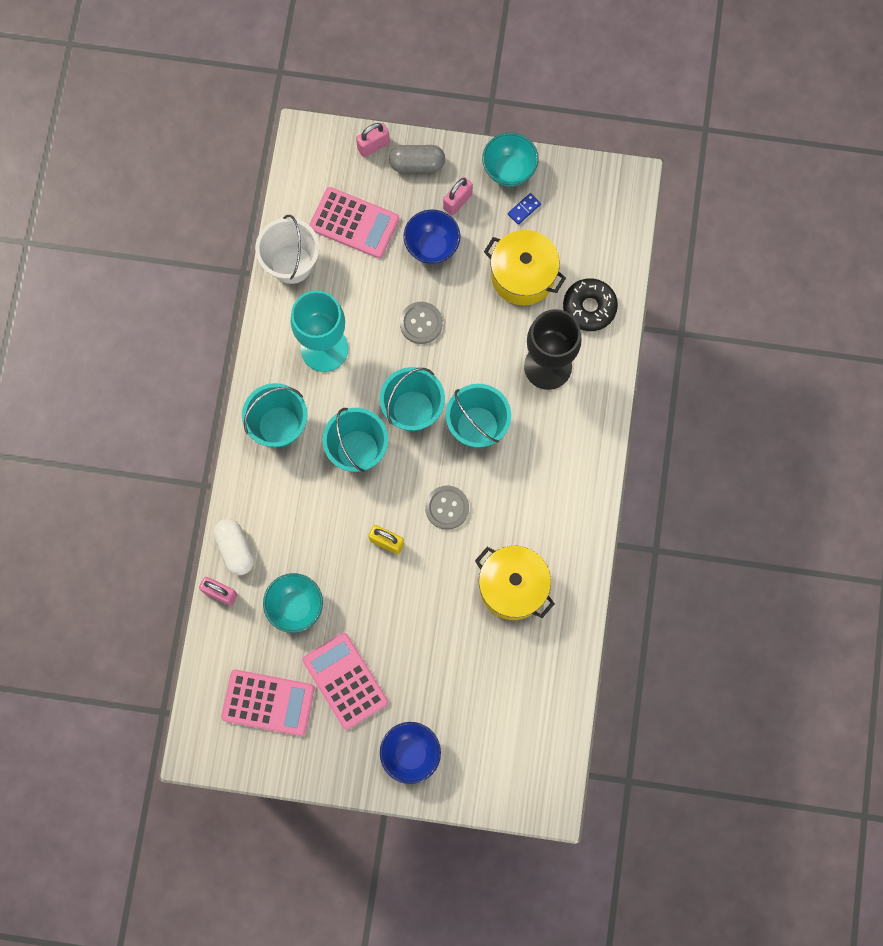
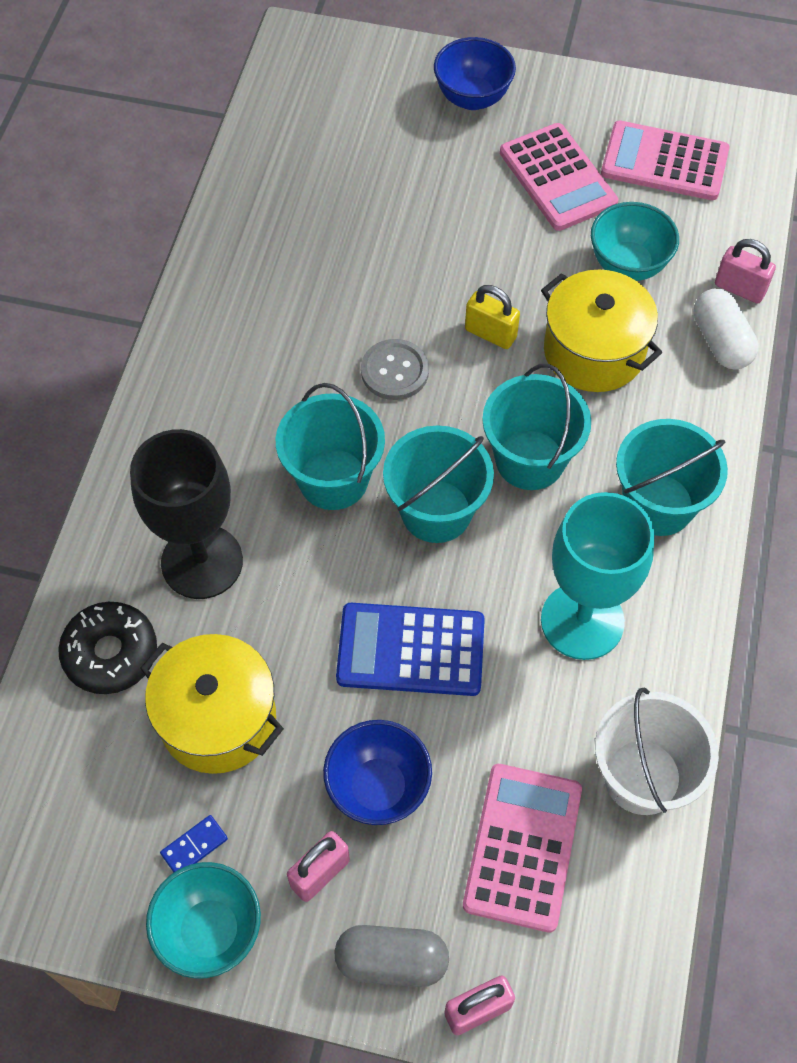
camera: 175 degrees left, 15 degrees down
pink calculator [309,187,399,258] -> pink calculator turned 75 degrees clockwise [463,764,582,933]
grey button [400,302,443,344] -> blue calculator [336,603,485,696]
yellow pot [475,546,555,620] -> yellow pot moved to [541,269,662,392]

